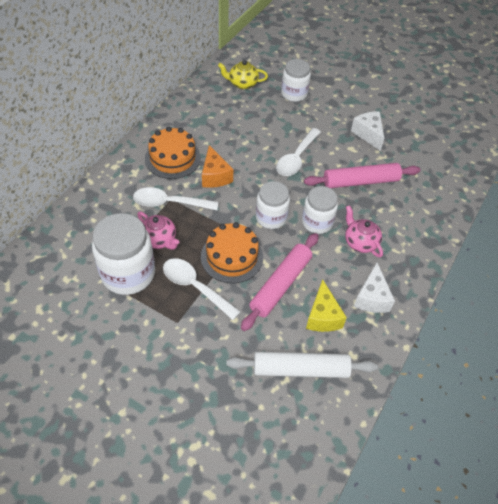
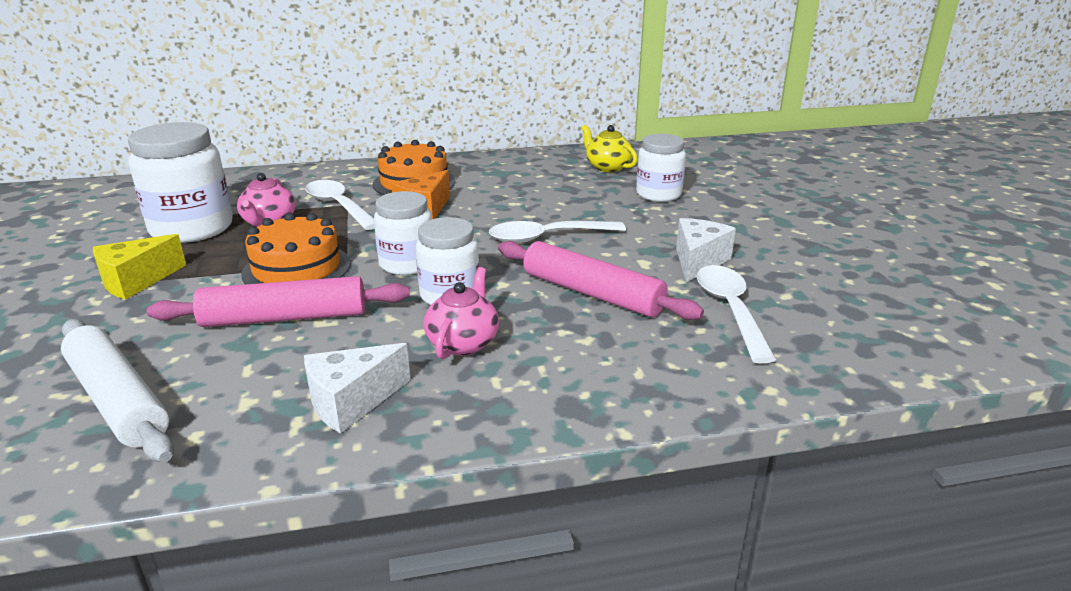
camera: 50 degrees right, 25 degrees down
white spoon [163,258,241,320] -> white spoon moved to [697,265,776,363]
yellow cheese [306,279,347,332] -> yellow cheese moved to [93,234,186,300]

